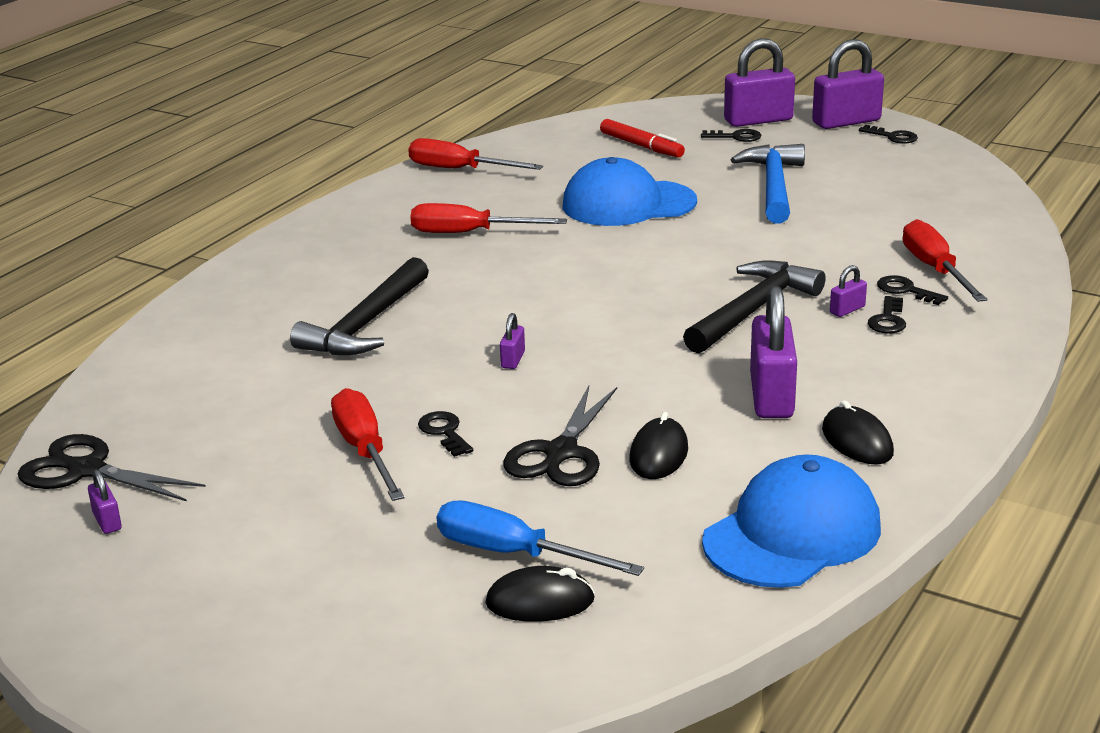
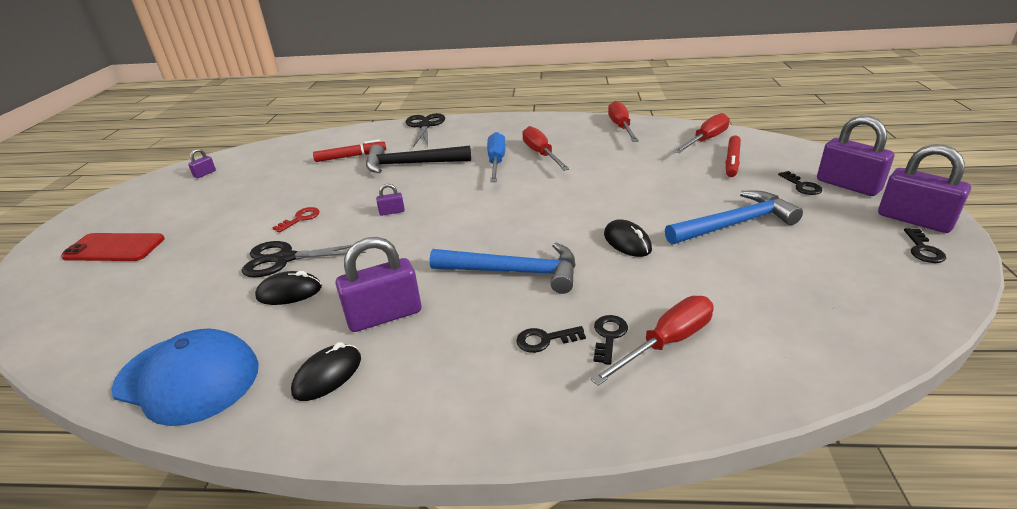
camera: 65 degrees right, 5 degrees up
black scissors [18,434,206,501] -> black scissors moved to [406,113,445,147]
red screwdriver [331,388,405,501] -> red screwdriver moved to [674,113,730,153]
black key [418,411,473,457] -> red key [272,207,320,233]
blue screwdriver [437,500,644,576] -> blue screwdriver moved to [487,132,506,182]
black mouse [485,566,595,622] -> black mouse moved to [604,220,652,257]
blue cap [562,157,697,226] -> none
black hammer [683,260,826,354] -> blue hammer [430,243,576,294]
purple padlock [830,265,867,317] -> none
none -> red phone [61,233,165,261]
none -> red marker [313,139,386,162]

